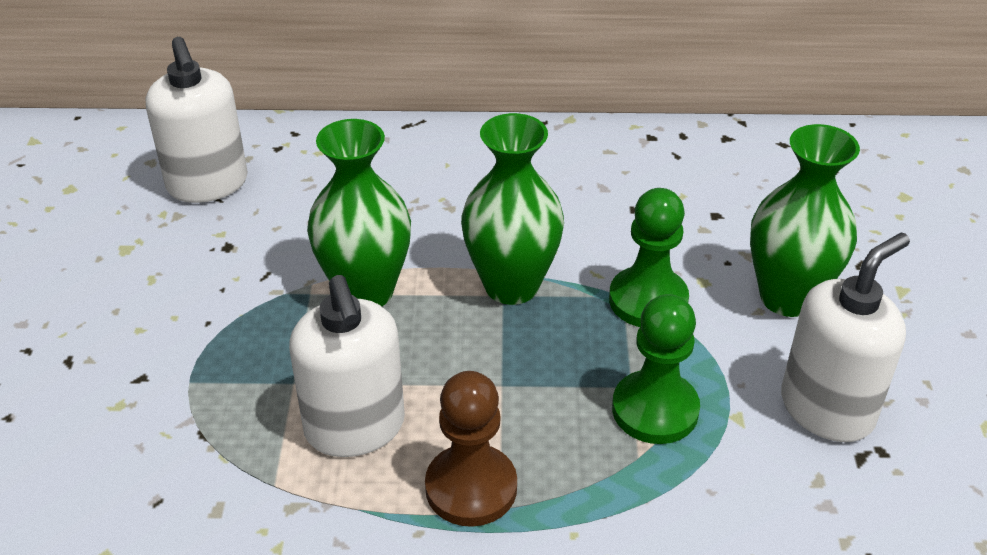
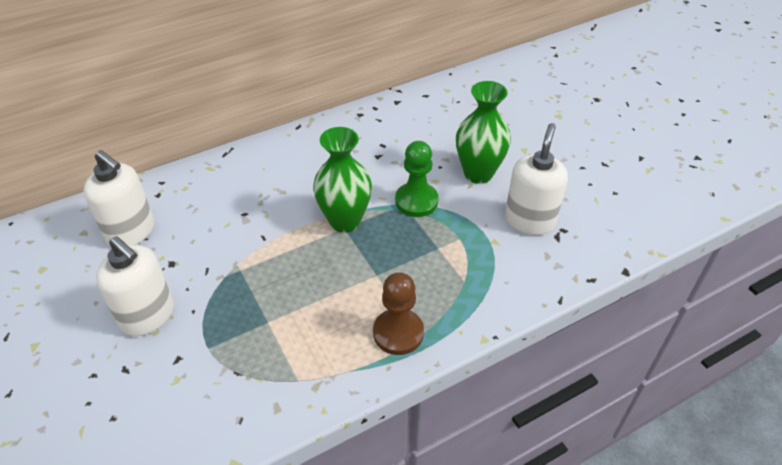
camera: 30 degrees left, 5 degrees up
white soap dispenser [289,275,405,457] -> white soap dispenser moved to [96,236,174,336]
green vase [307,119,411,306] -> none
green pawn [612,294,700,444] -> none

